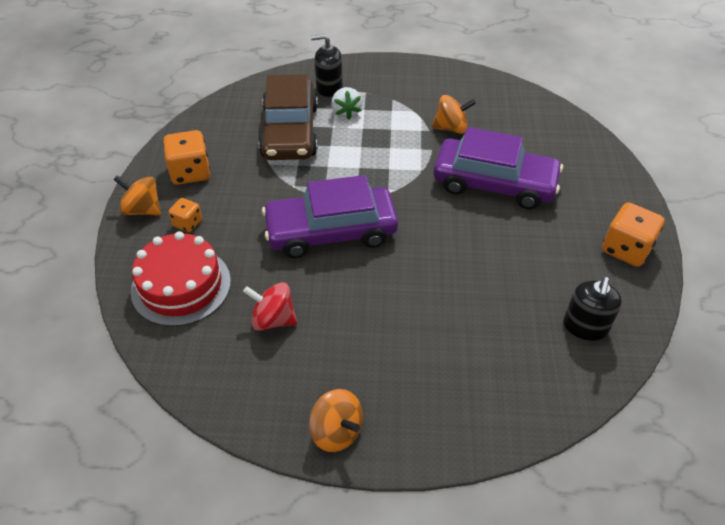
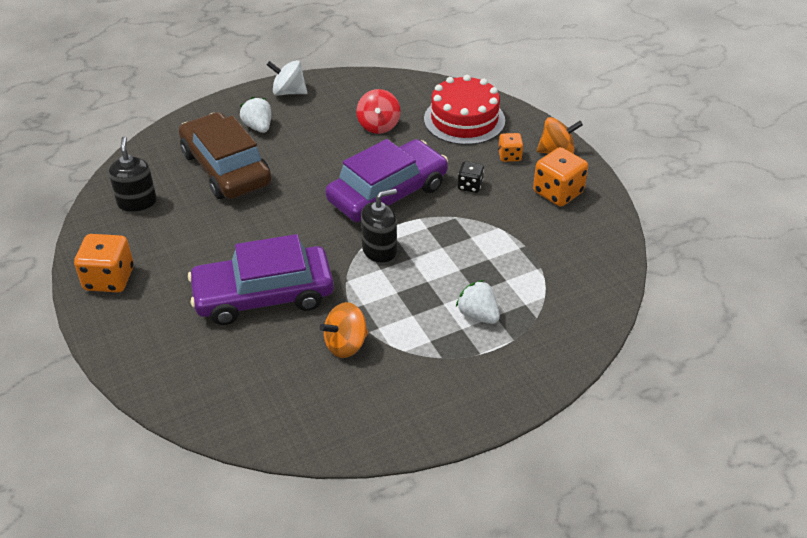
camera: 150 degrees right, 5 degrees down
red spinning top [243,282,297,331] -> red spinning top turned 105 degrees clockwise [356,89,401,134]
brown car [259,74,318,160] -> brown car moved to [179,112,271,199]
orange spinning top [309,389,363,452] -> white spinning top [267,60,307,95]
black soap dispenser [311,34,343,98] -> black soap dispenser moved to [361,189,397,263]
none -> white strawberry [240,97,271,133]
none -> black dice [458,161,484,193]

